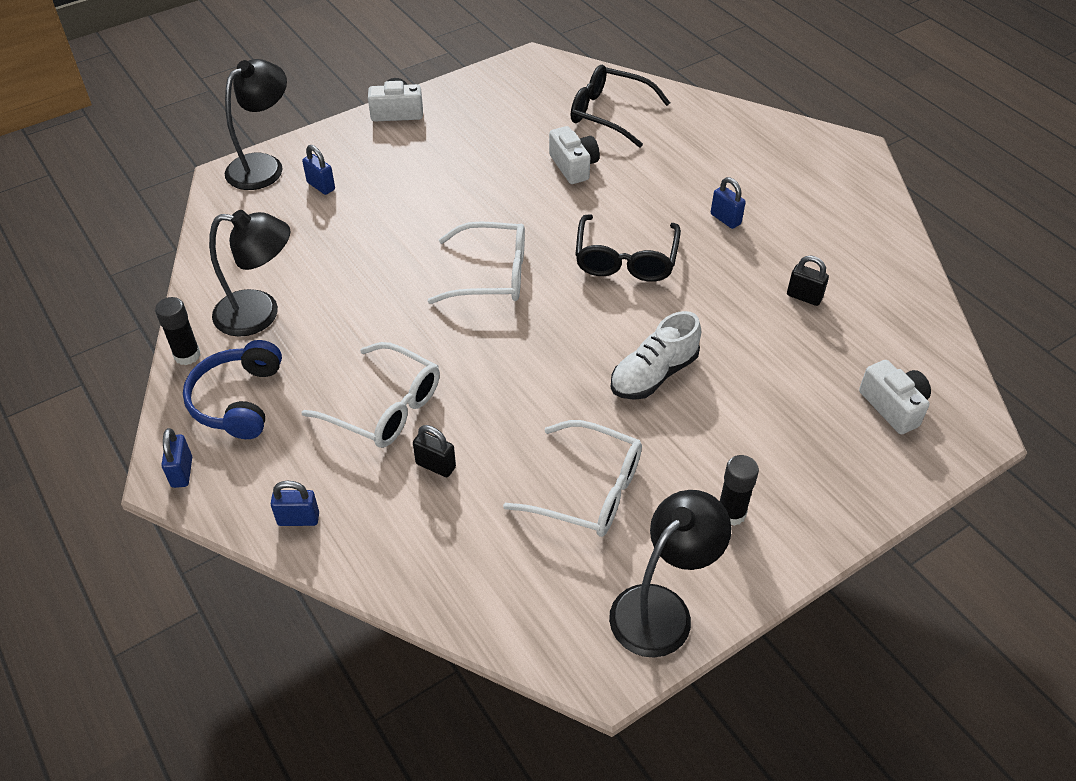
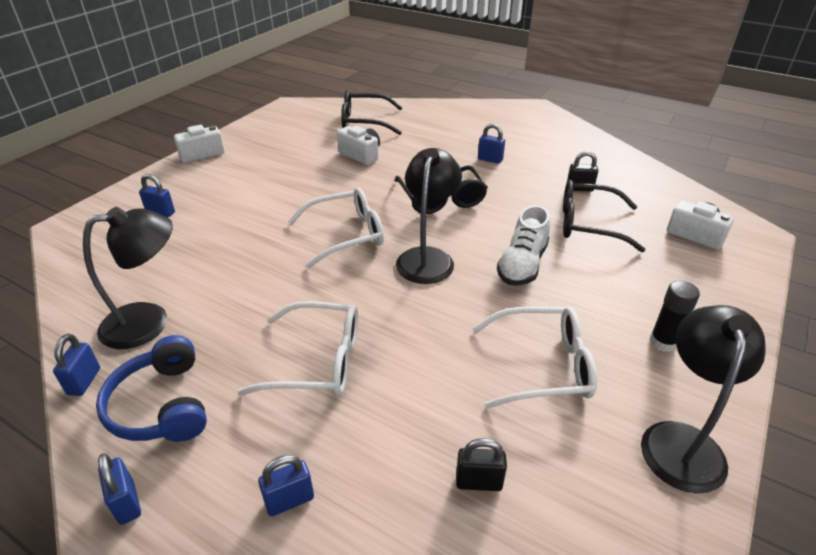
camera: 25 degrees left, 10 degrees down
black glue stick [155,297,201,365] -> blue padlock [53,334,100,396]
black lamp [225,59,287,190] -> black lamp moved to [396,148,462,284]
black padlock [413,425,456,477] -> black padlock moved to [456,438,507,491]
none -> black glasses [563,180,645,252]

